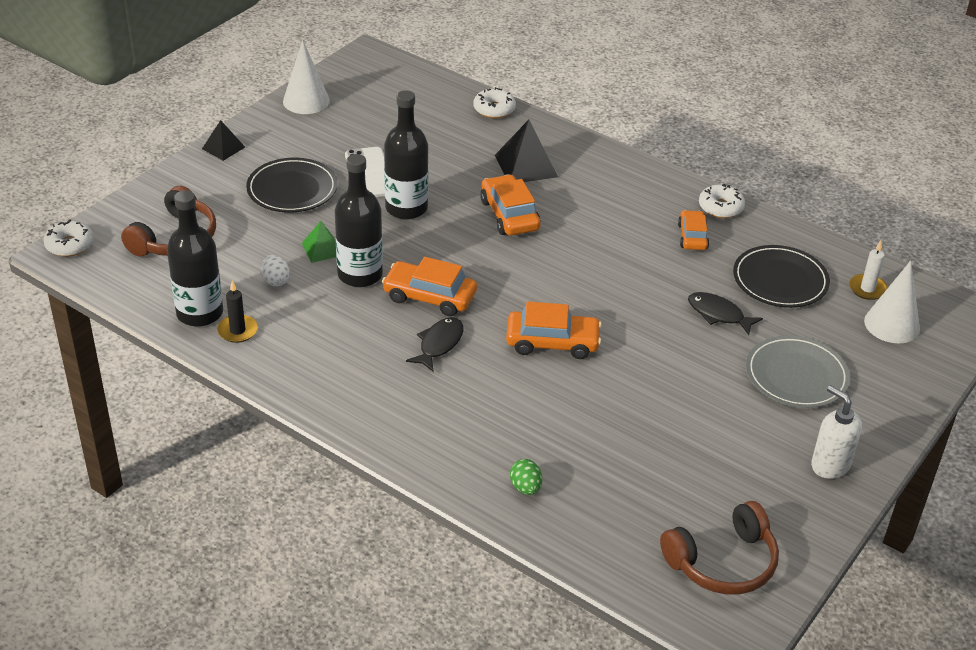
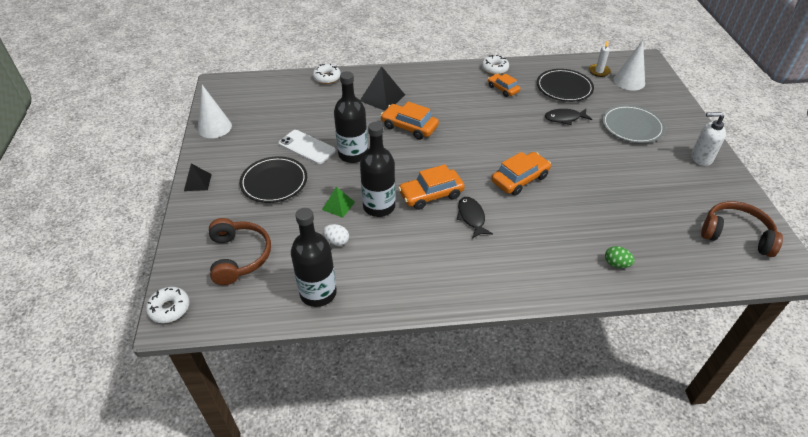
camera: 40 degrees left, 5 degrees up
black candle [217,281,258,343] -> none
brown headphones [660,501,779,595] -> brown headphones turned 90 degrees counterclockwise [701,201,783,257]

